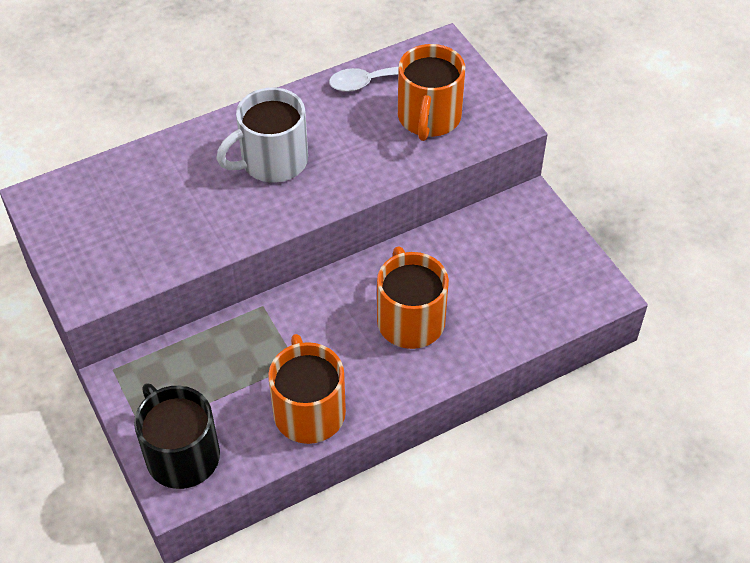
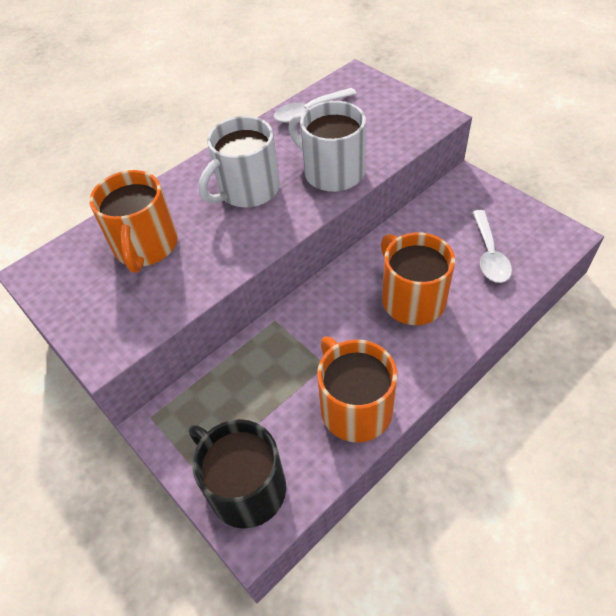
camera: 10 degrees left, 0 degrees up
orange mug [398,44,465,141] -> orange mug moved to [89,170,178,273]
none -> white mug [288,101,366,192]
none -> white spoon [473,210,512,283]

